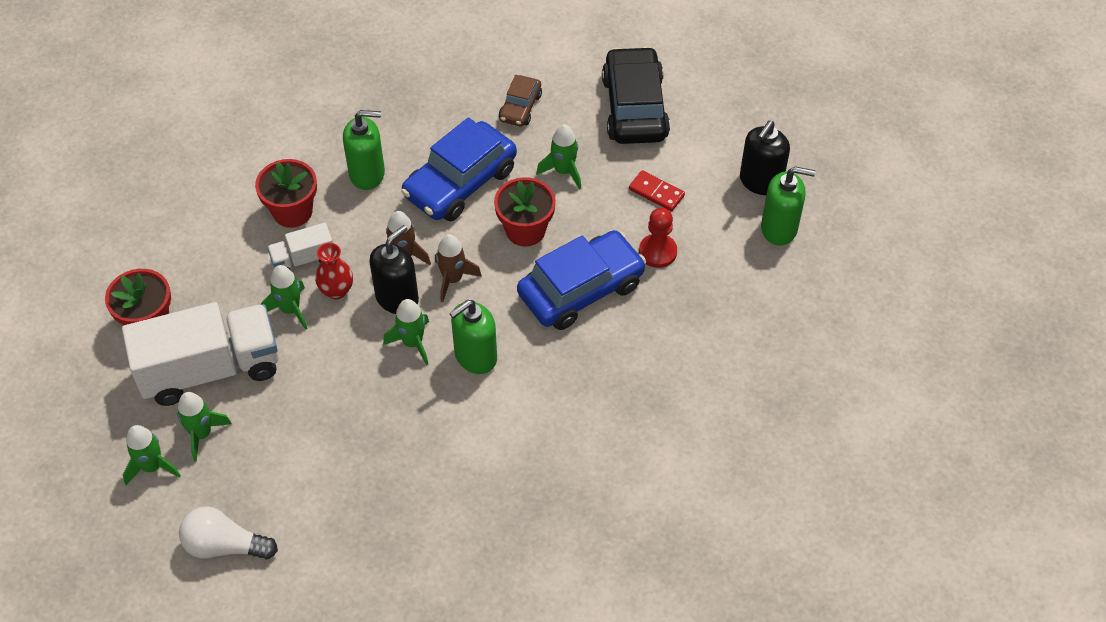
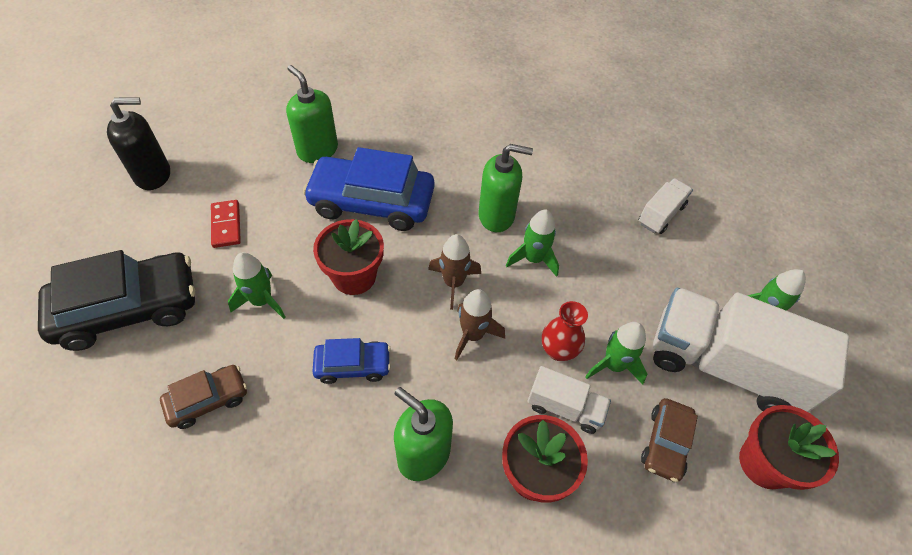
camera: 140 degrees left, 0 degrees up
green rocket [123,425,181,485] -> none
white light bulb [179,507,278,559] -> none
black soap dispenser [369,225,419,314] -> none
blue car [401,117,517,222] -> blue car [312,338,391,384], size x0.52
black car [602,46,670,144] -> black car turned 150 degrees counterclockwise [38,250,195,351]
red pawn [639,208,677,268] -> none
green soap dispenser [761,167,816,246] -> green soap dispenser moved to [286,65,338,163]
none -> white truck [639,178,693,234]
none -> brown car [641,398,698,482]

